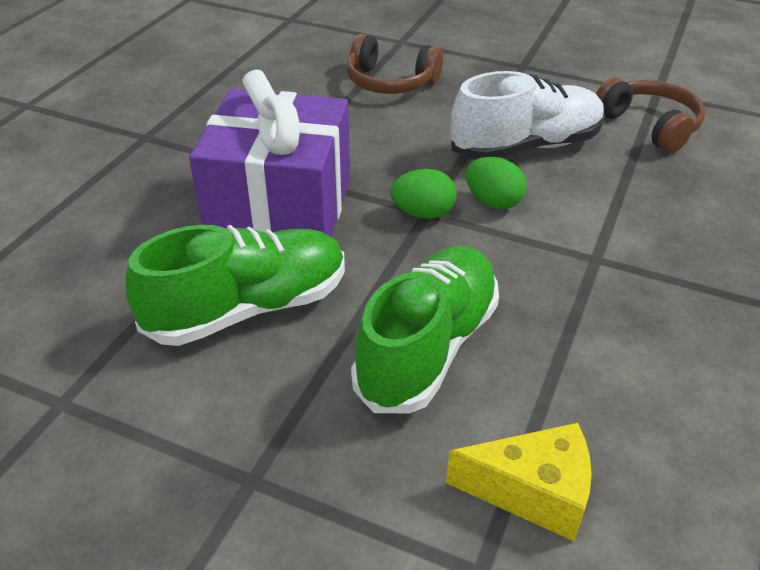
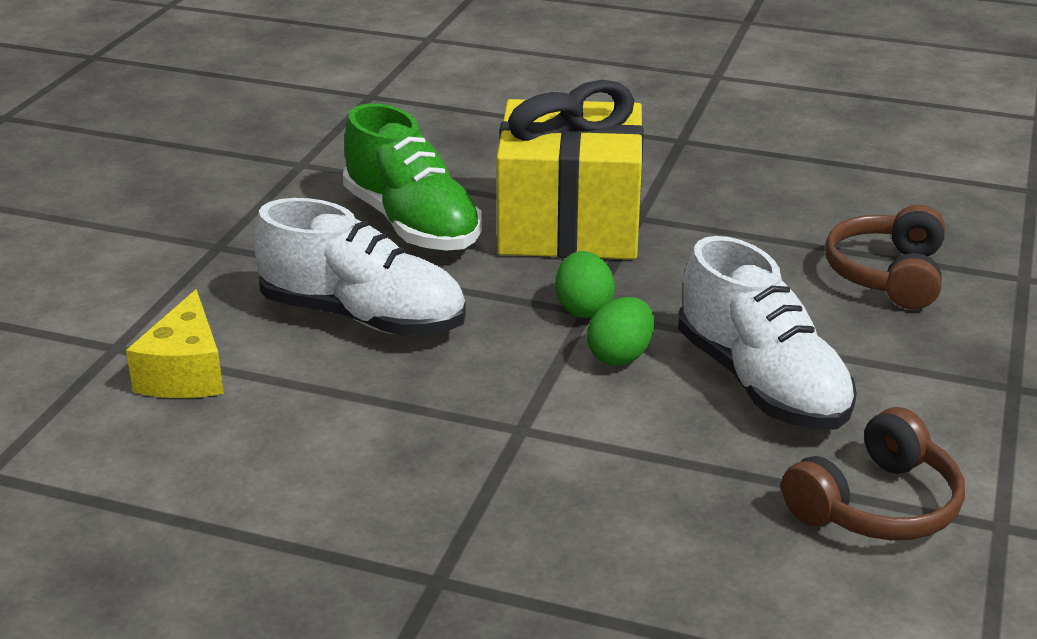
camera: 85 degrees right, 10 degrees down
purple gift [189,70,350,237] -> yellow gift [496,80,644,259]
green shoe [351,246,499,414] -> white shoe [253,198,466,336]

